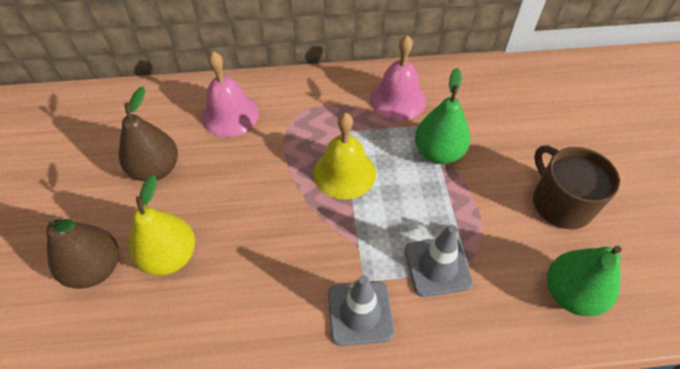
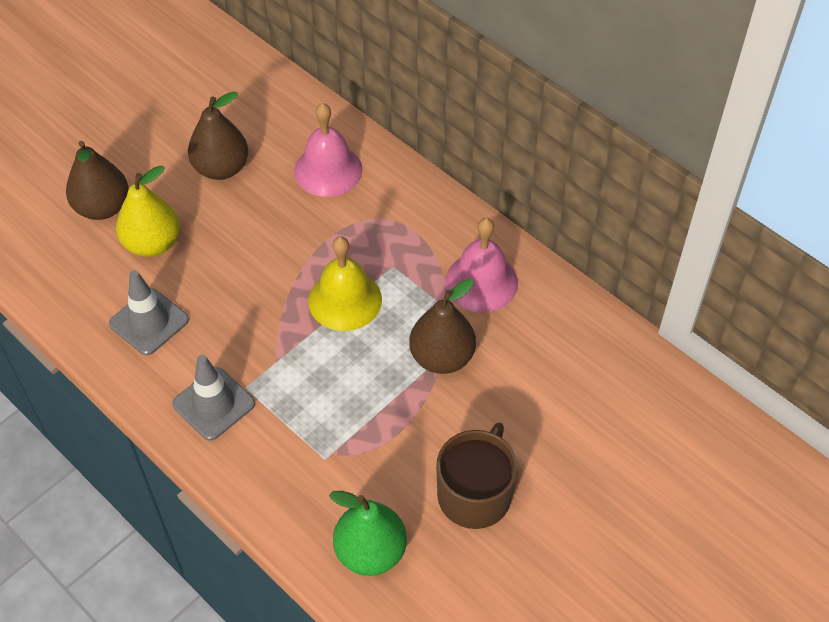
camera: 50 degrees right, 0 degrees up
grey traffic cone [404,224,473,297] -> grey traffic cone moved to [109,270,189,355]
green pear [415,68,471,164] -> brown pear [409,278,476,374]

